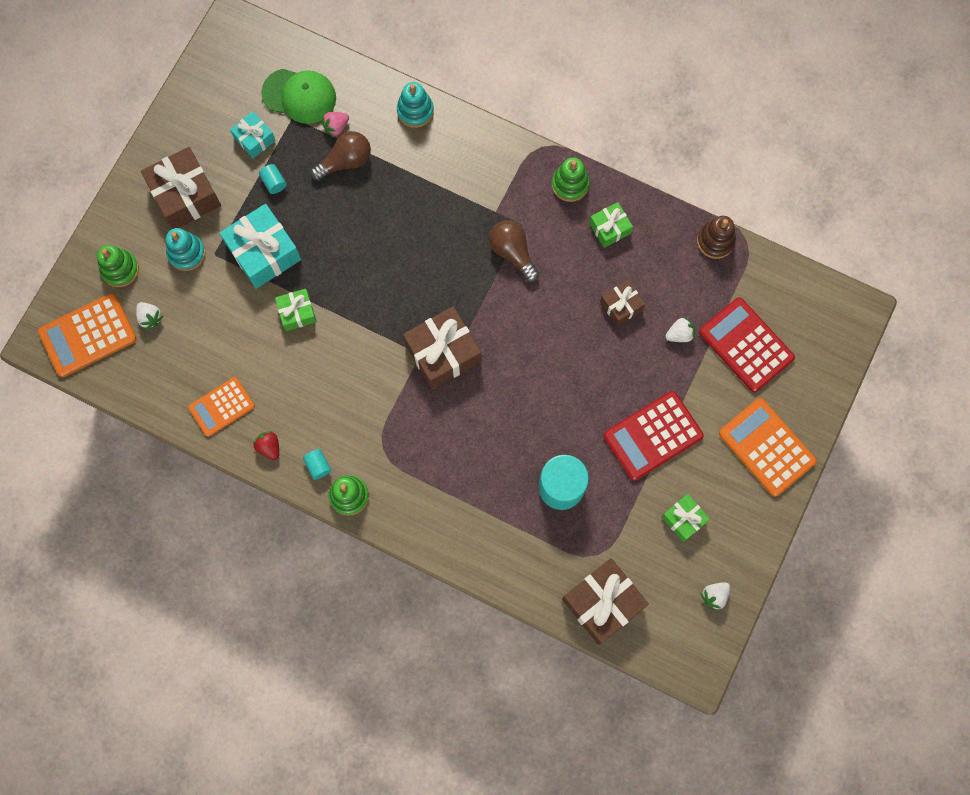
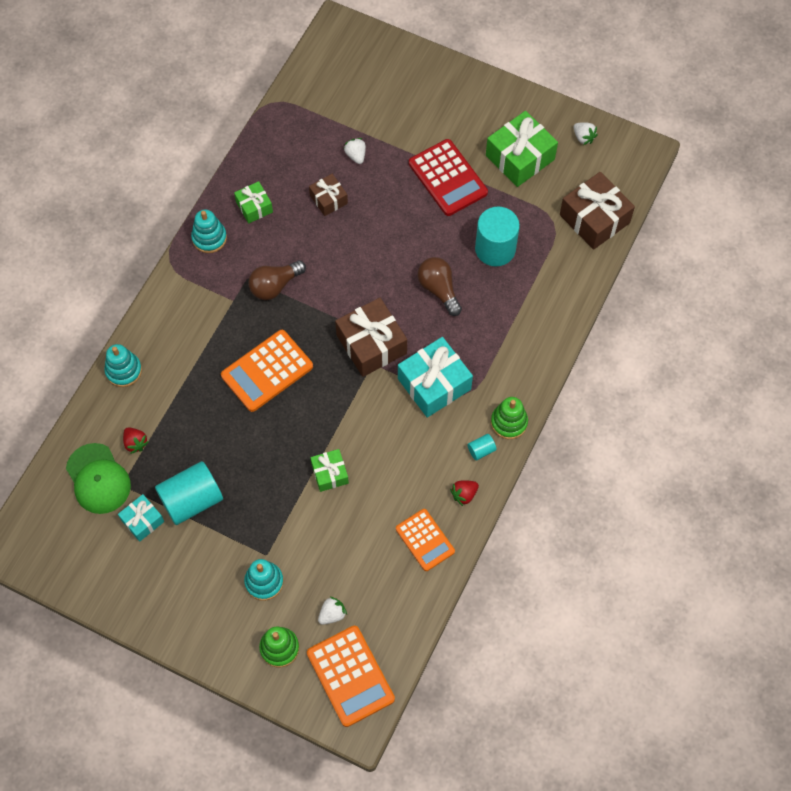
camera: 90 degrees left, 10 degrees down
brown gift [141,147,221,229] -> none
turquoise gift [220,204,301,289] -> turquoise gift moved to [398,337,473,418]
turquoise cylinder [259,164,286,194] -> turquoise cylinder [155,461,223,525], size x2.29
green cap [261,69,336,124] -> green cap turned 135 degrees clockwise [66,443,131,514]
brown light bulb [310,131,371,181] -> brown light bulb moved to [417,257,462,316]
pink strawberry [321,112,349,137] -> red strawberry [123,427,149,454]
green stacking toy [552,157,590,202] -> turquoise stacking toy [191,210,227,253]
green gift [661,494,710,542] -> green gift [486,111,558,187], size x1.79
brown stacking toy [697,216,736,259] -> none
red calculator [699,297,795,392] -> none
orange calculator [719,398,817,497] -> orange calculator moved to [221,330,313,412]

